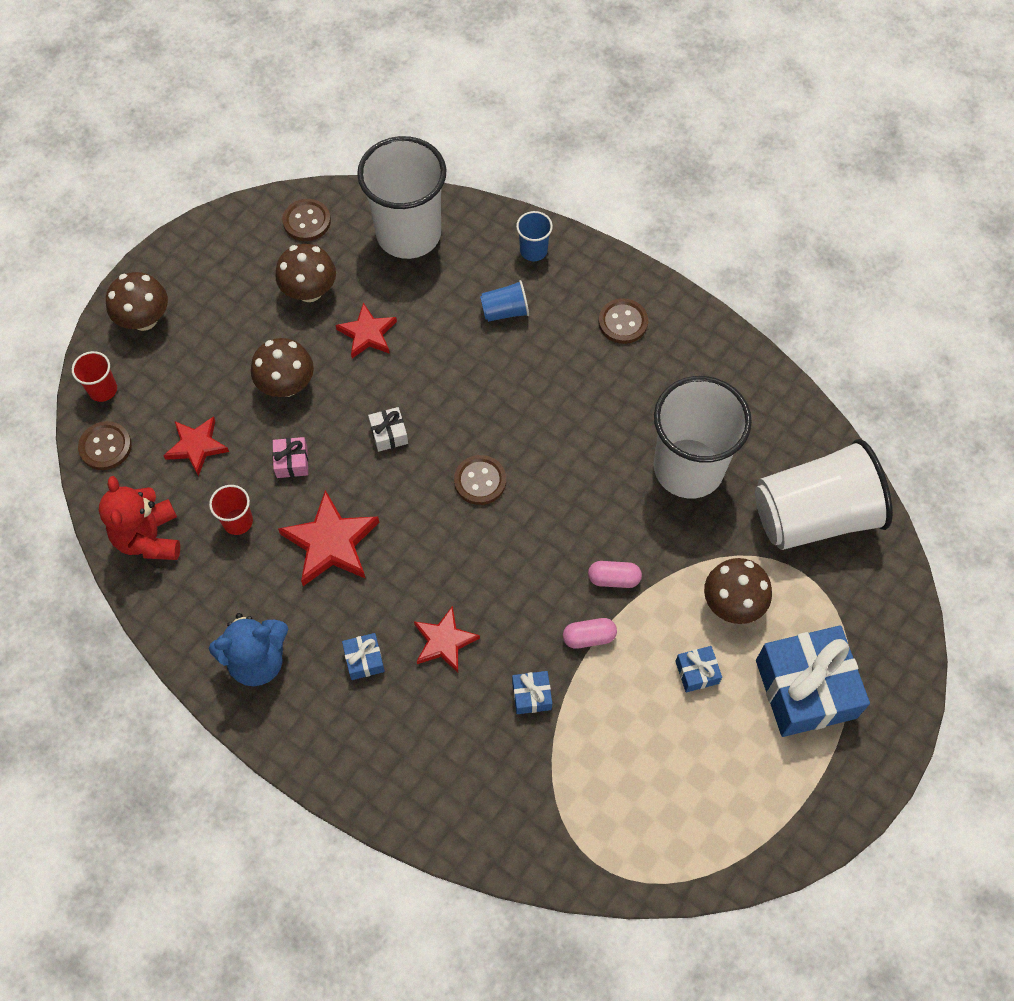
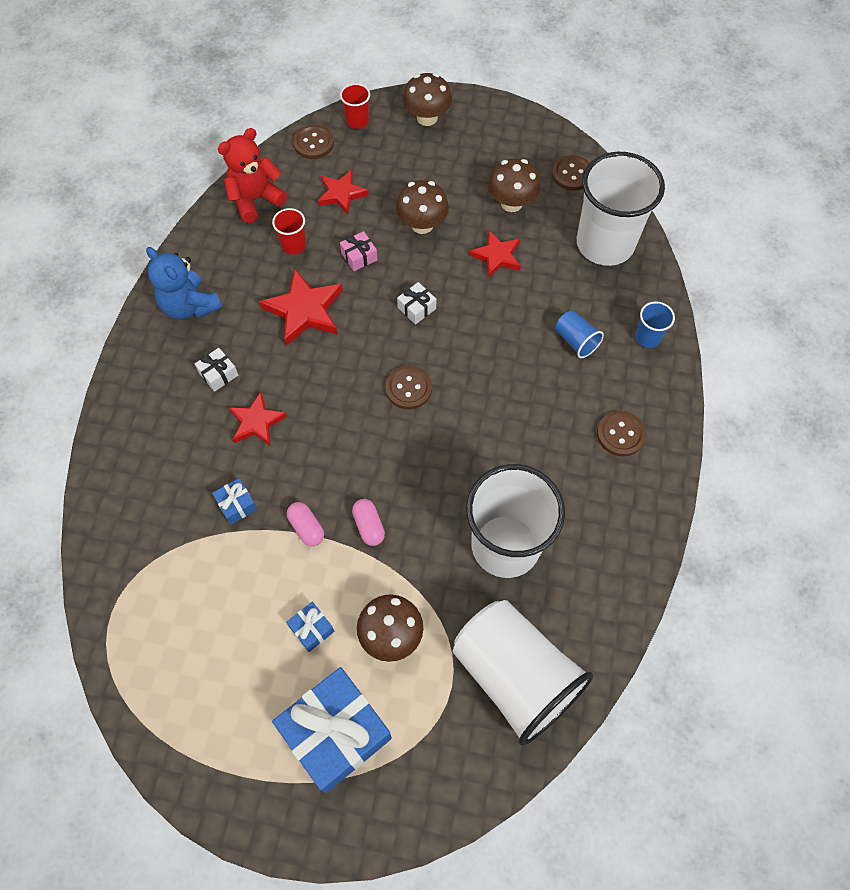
camera: 65 degrees right, 0 degrees up
blue gift [342,633,385,680] -> white gift [195,348,238,392]

